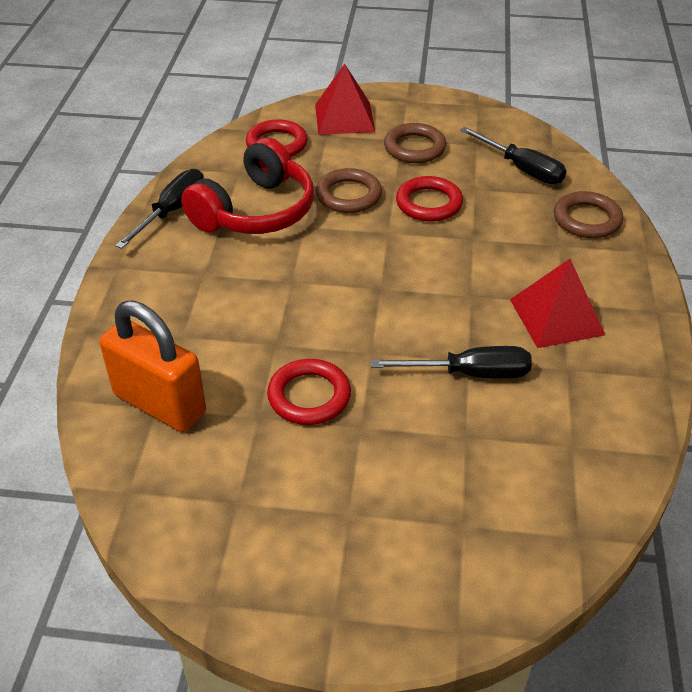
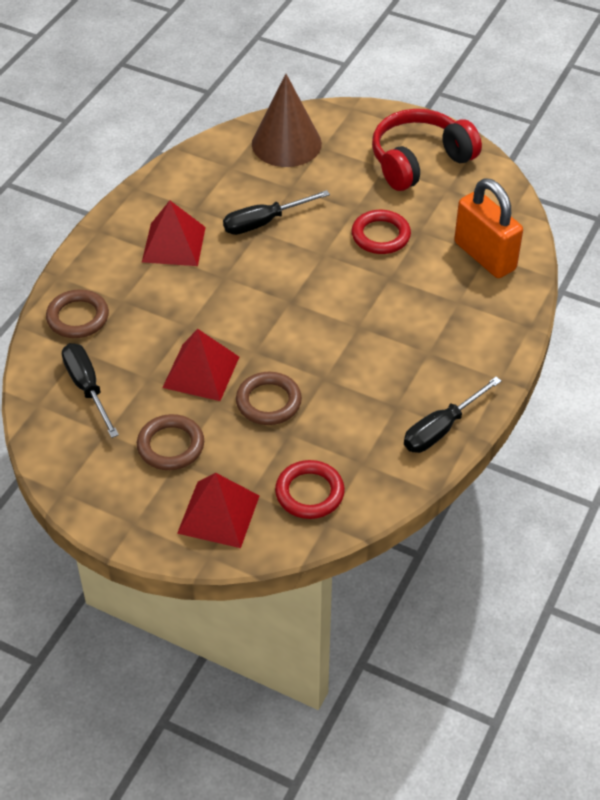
camera: 160 degrees left, 5 degrees up
red headphones [181,137,314,234] -> red headphones moved to [372,109,482,191]
black screwdriver [371,346,532,379] -> black screwdriver turned 45 degrees counterclockwise [223,190,330,235]
red ring [396,176,463,222] -> red pyramid [162,329,239,401]
none -> brown cone [252,74,322,167]

